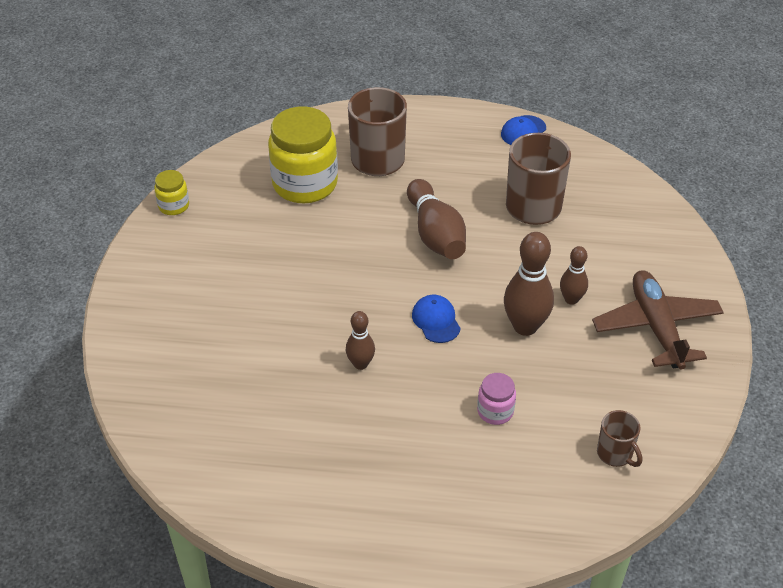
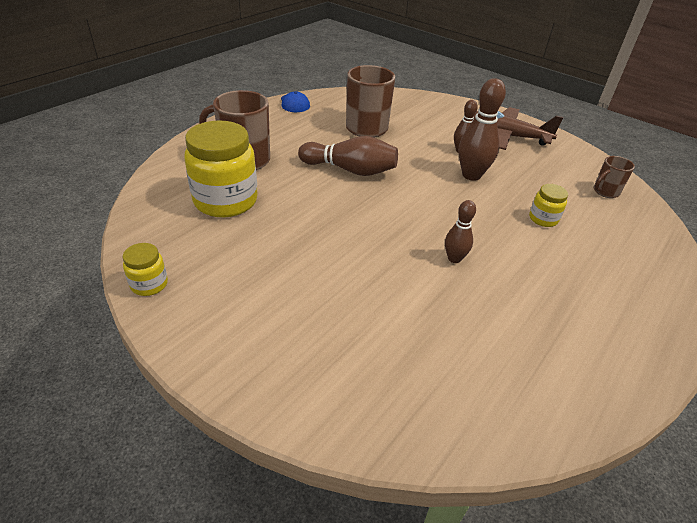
camera: 60 degrees left, 5 degrees down
blue cap [412,295,461,343] -> none
pink jar [477,373,516,425] -> yellow jar [529,184,568,227]
brown mug [597,410,642,467] -> brown mug turned 150 degrees clockwise [593,156,635,198]

